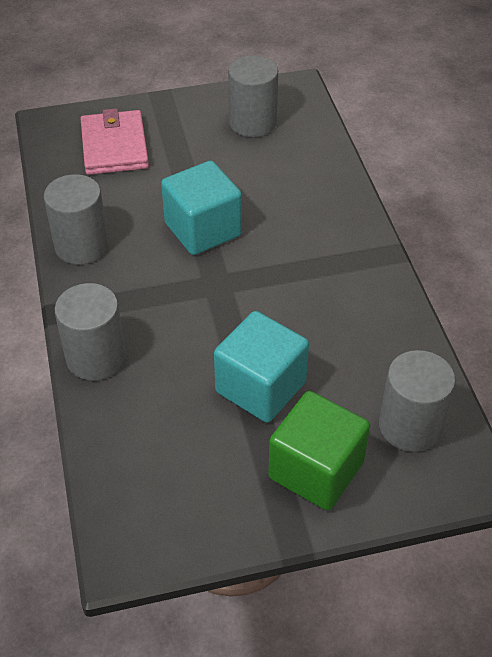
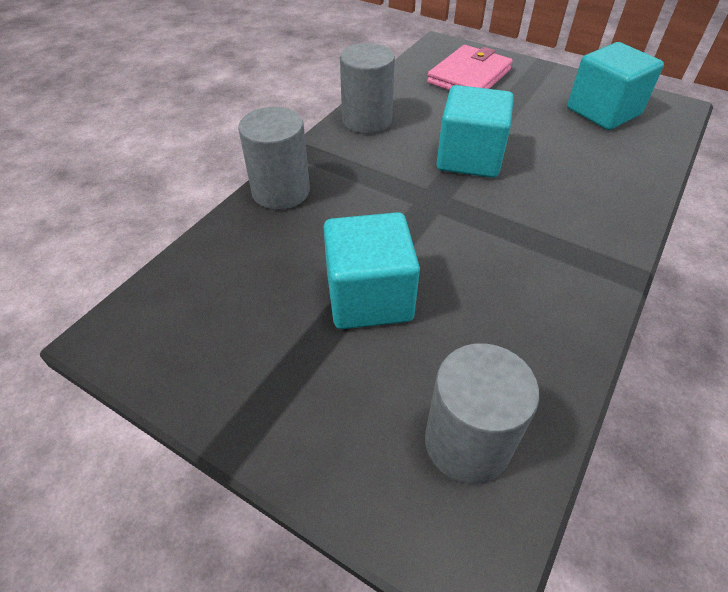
camera: 45 degrees right, 0 degrees up
grey cylinder [228,55,278,137] -> turquoise cube [567,42,664,130]
green cube [268,391,370,510] -> none

